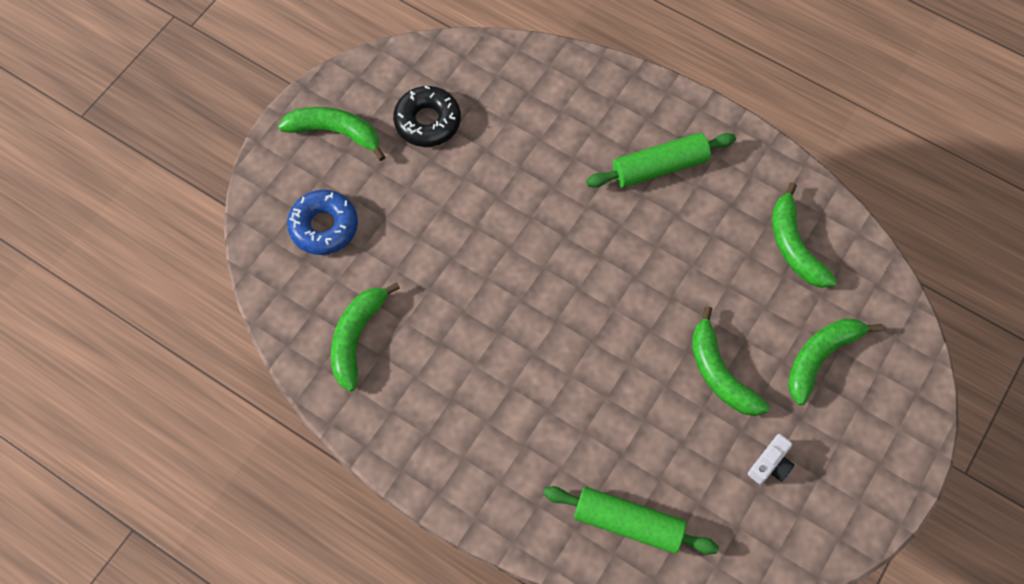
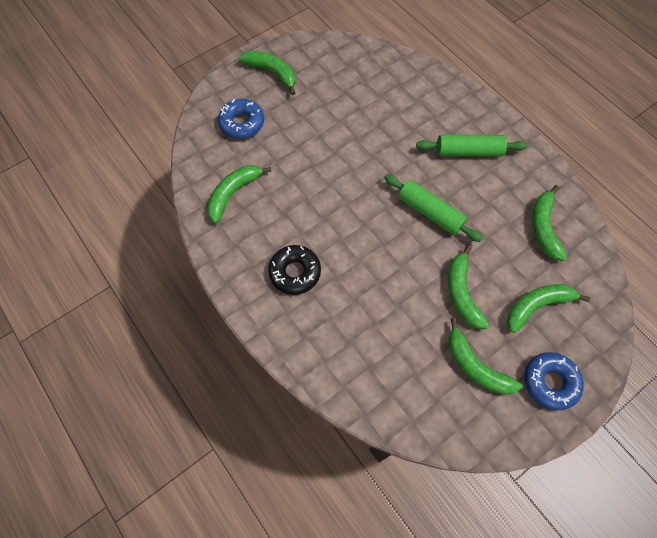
camera: 20 degrees right, 0 degrees up
black donut [393,85,461,147] -> black donut moved to [268,245,321,295]
green rolling pin [543,486,719,555] -> green rolling pin moved to [384,174,483,242]
white camera [748,434,794,485] -> green banana [449,318,523,395]
none -> blue donut [524,352,584,411]

